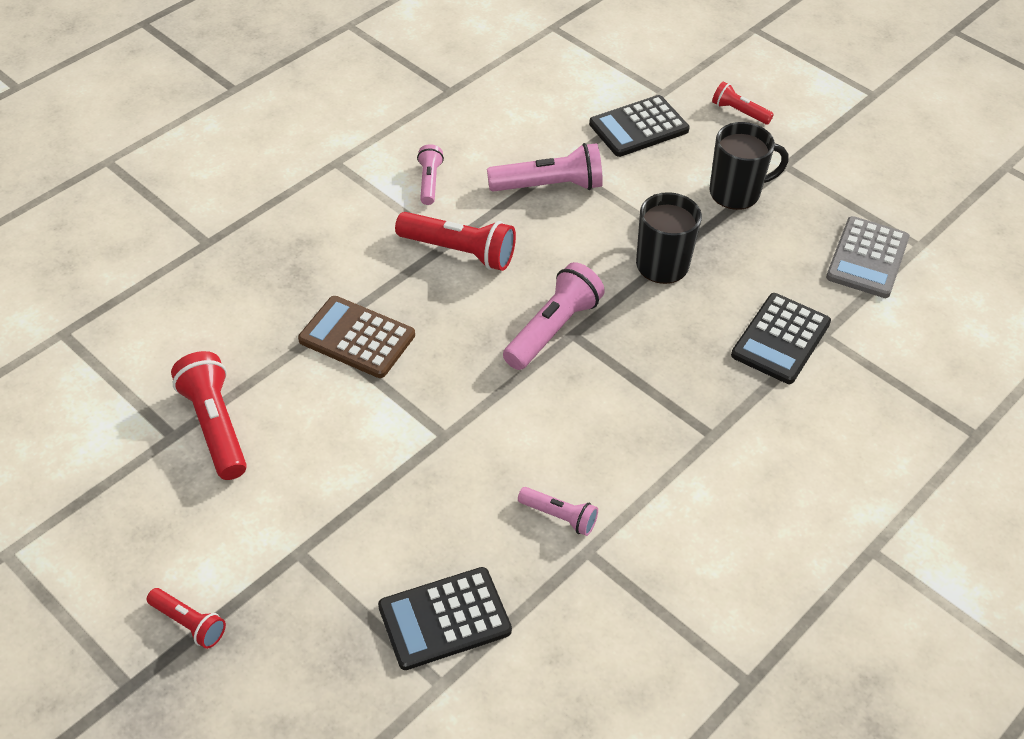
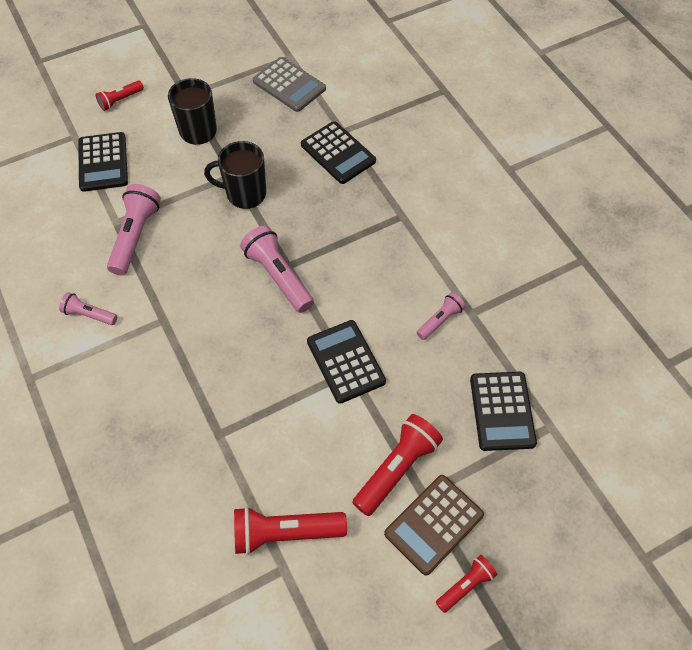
camera: 70 degrees left, 10 degrees up
brown calculator [298,296,415,378] -> brown calculator moved to [384,475,484,576]
red flashlight [395,212,516,271] -> red flashlight moved to [352,414,443,516]
none -> black calculator [307,320,386,404]

